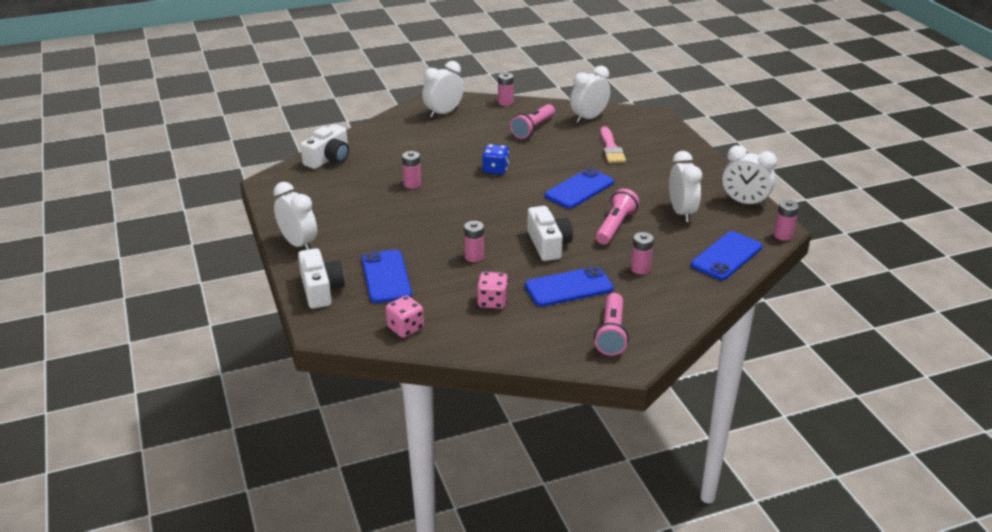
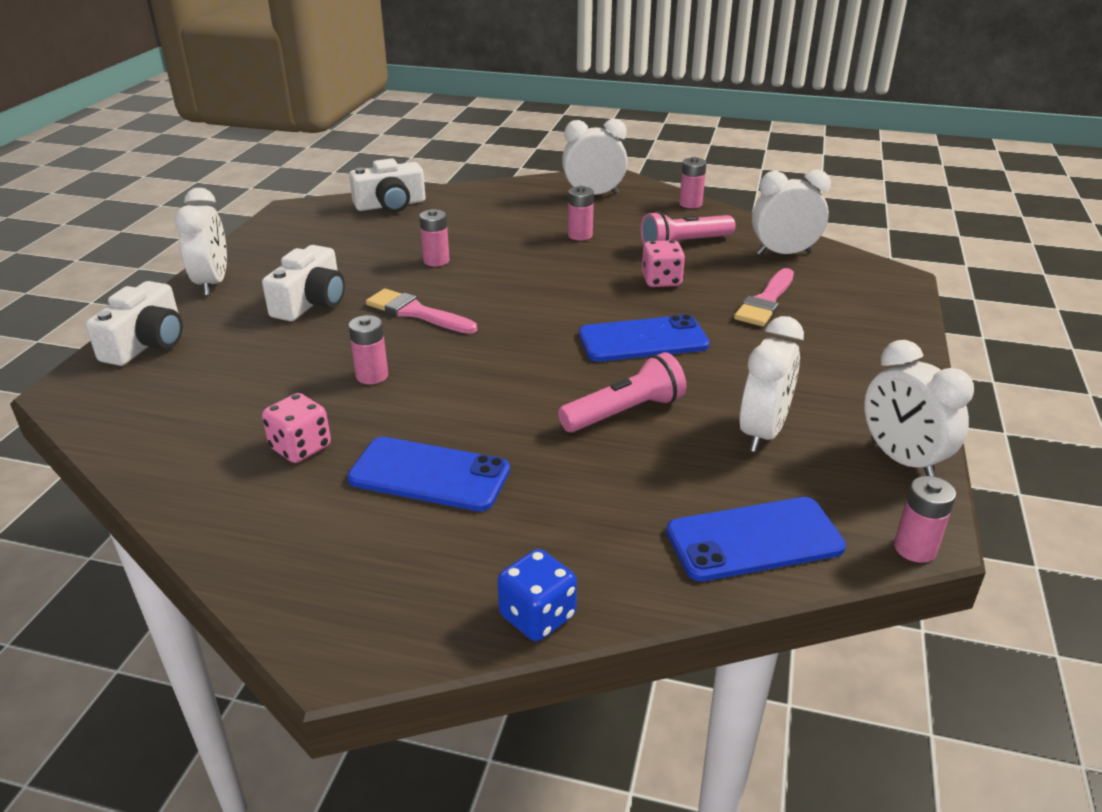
camera: 35 degrees right, 0 degrees up
blue phone [362,250,412,303] -> none
pink dice [386,296,424,338] -> pink dice moved to [642,240,685,287]
blue dice [482,144,509,175] -> blue dice moved to [498,549,577,641]
white camera [527,206,573,261] -> white camera moved to [262,245,345,321]
pink flashlight [594,293,629,356] -> none
pink battery [631,232,654,274] -> pink battery moved to [568,186,594,241]
none -> pink brush [366,289,477,334]

